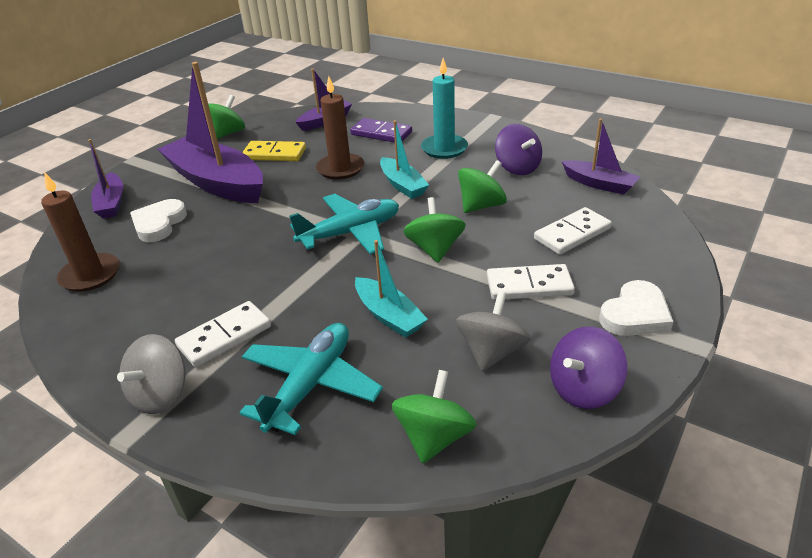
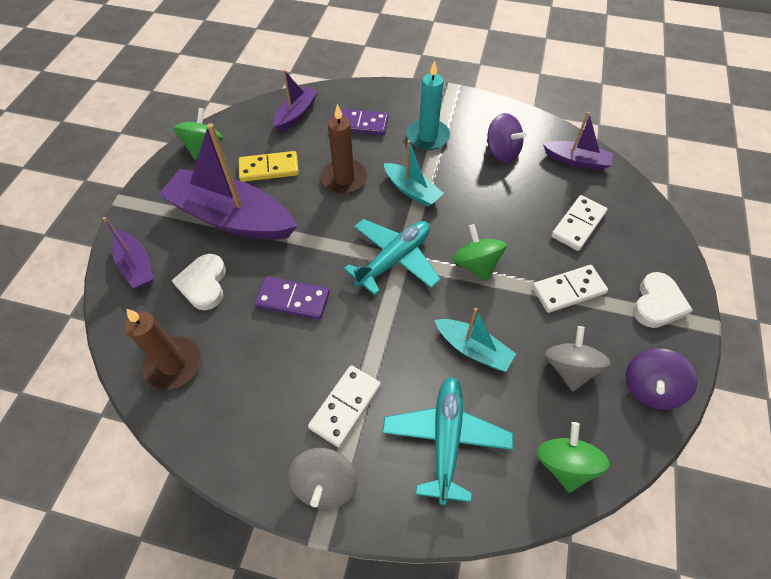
camera: 20 degrees left, 20 degrees up
green spinning top [458,160,507,213] -> none
none -> purple domino [255,277,330,320]

